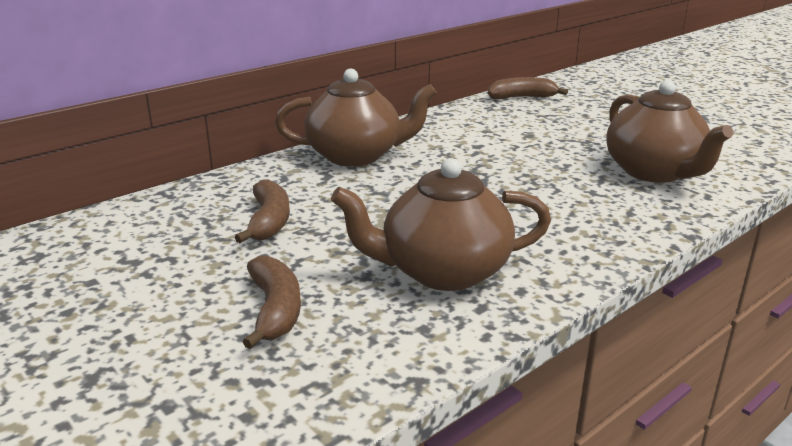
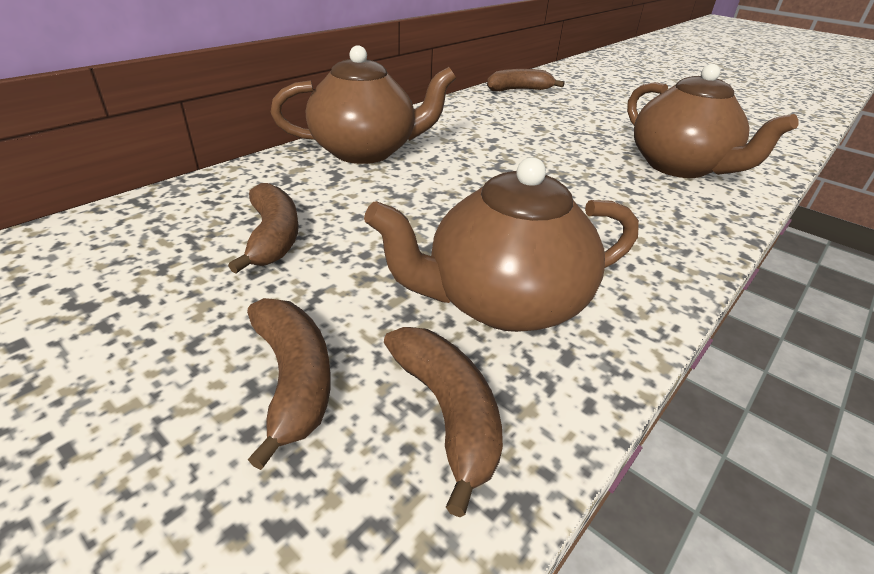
camera: 10 degrees left, 10 degrees up
none -> brown banana [384,327,503,517]

